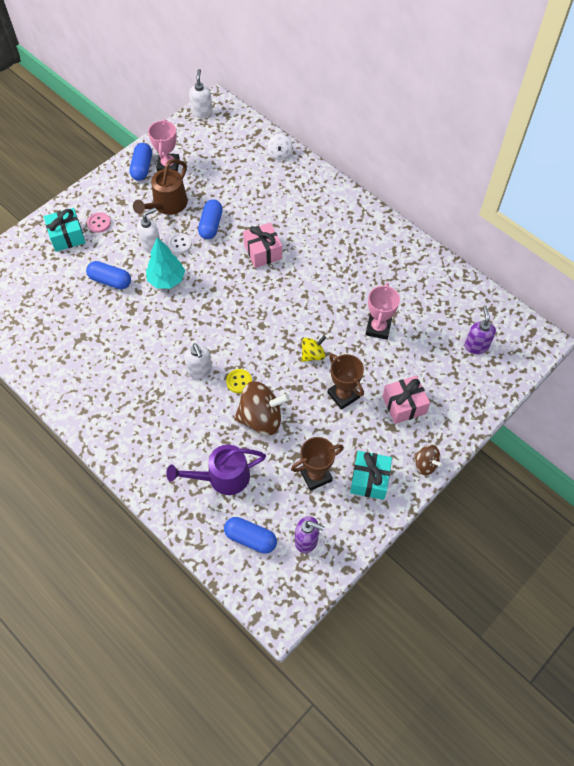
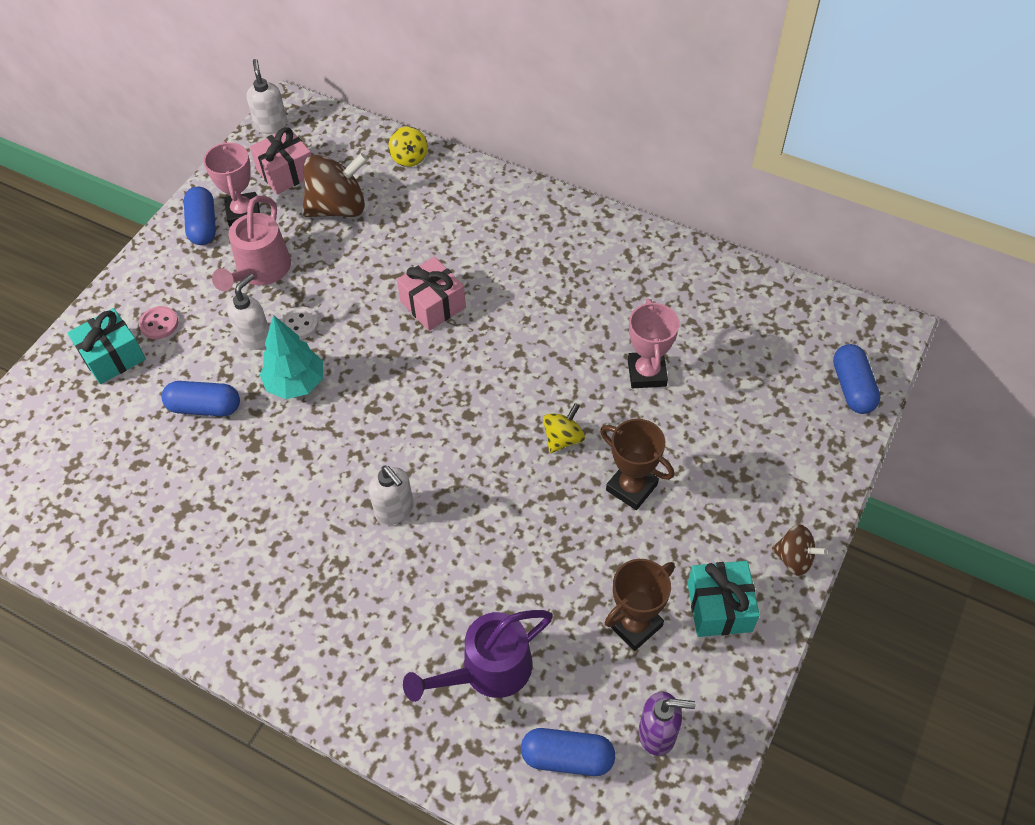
camera: 15 degrees left, 5 degrees down
brown watering can [133,159,188,215] -> pink watering can [212,196,291,291]
blue capsule [198,199,223,239] -> blue capsule moved to [833,344,880,414]
yellow button [226,369,252,393] -> none
brown spinning top [234,381,290,435] -> brown spinning top moved to [303,153,368,217]
white spinning top [267,134,292,160] -> yellow spinning top [388,126,428,167]
pink gift [382,375,430,424] -> pink gift moved to [250,127,311,194]
purple soap dispenser [465,306,496,354] -> none

